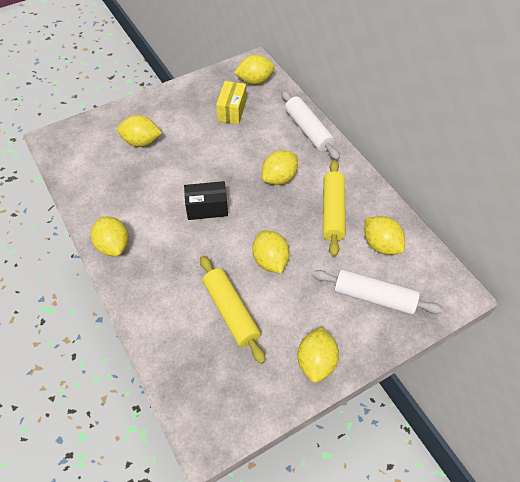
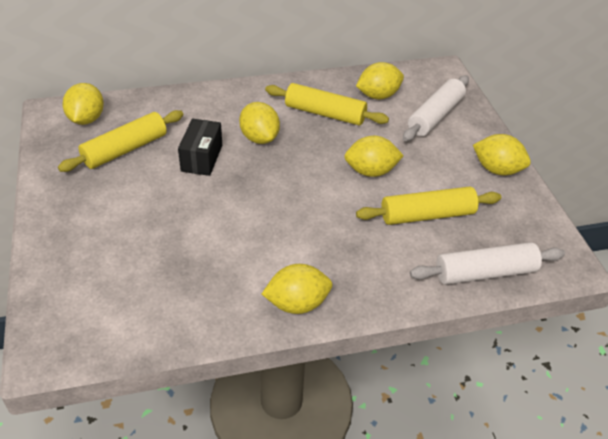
camera: 75 degrees left, 10 degrees down
yellow lemon [117,115,162,147] -> none
black box [184,181,228,220] -> black box moved to [178,119,222,176]
yellow box [216,81,247,124] -> yellow rolling pin [58,110,184,172]
white rolling pin [281,90,340,160] -> white rolling pin moved to [410,242,565,285]

